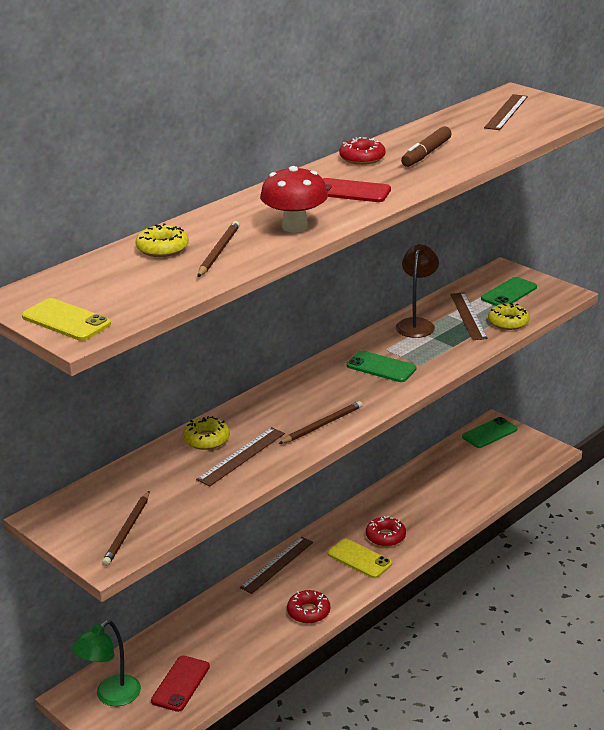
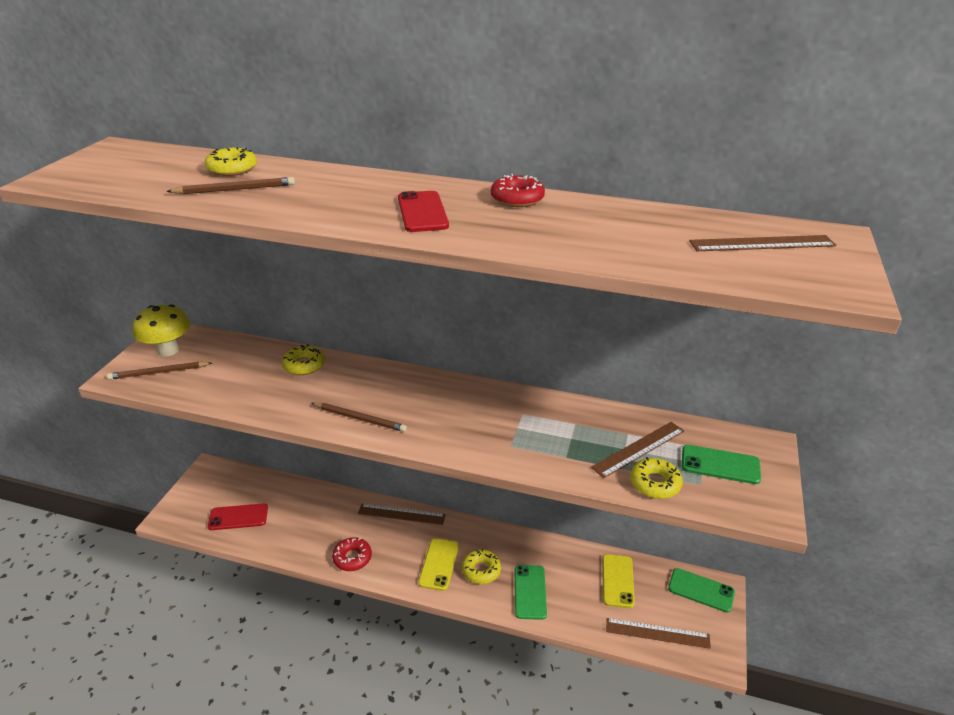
camera: 60 degrees right, 5 degrees up
yellow phone [22,298,111,341] -> yellow phone moved to [602,554,635,608]
green lamp [72,620,141,706] -> none
brown ruler [196,427,285,486] -> brown ruler moved to [606,618,711,649]
red mushroom [260,166,328,233] -> none
green phone [346,351,416,382] -> green phone moved to [514,565,547,620]
red donut [366,516,406,547] -> yellow donut [462,549,501,584]
brown lamp [396,244,439,338] -> none
brown marker [401,126,451,167] -> none
none -> yellow mushroom [133,304,190,356]

